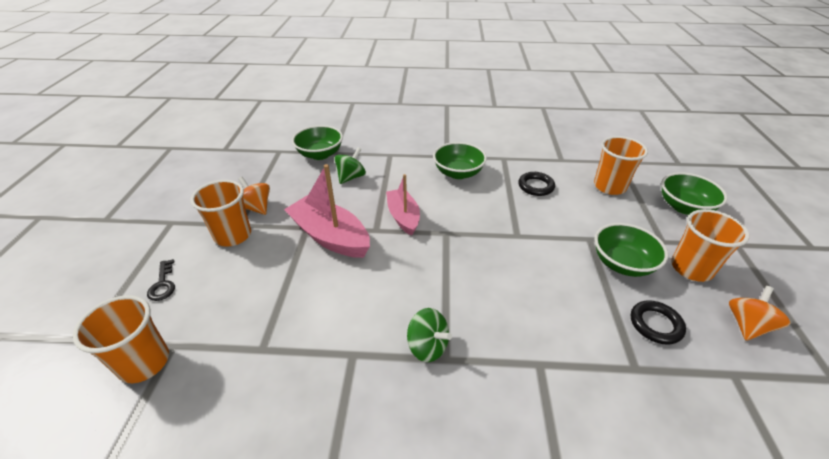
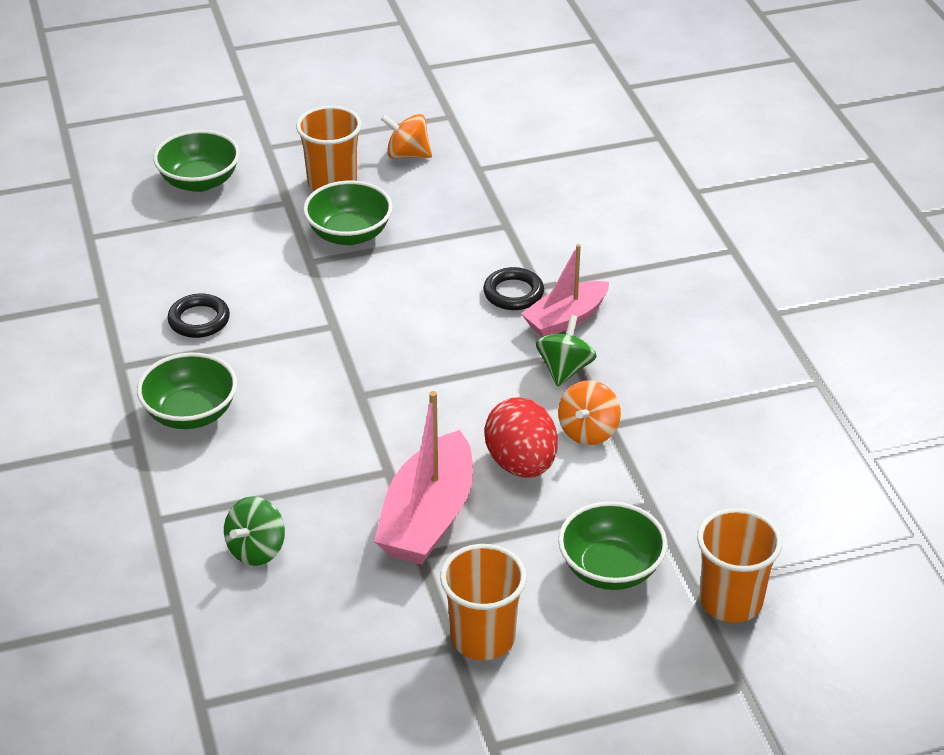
camera: 110 degrees left, 0 degrees up
black key [147,259,175,301] -> none
orange spinning top [238,177,270,215] -> orange spinning top moved to [558,380,621,445]
green bowl [292,125,343,160] -> green bowl moved to [558,501,667,590]
green spinning top [334,147,366,184] -> green spinning top turned 75 degrees counterclockwise [224,496,285,566]
pink boat [386,174,420,236] -> pink boat moved to [521,244,609,337]
orange cup [594,136,648,195] -> none
black ring [631,300,686,345] -> black ring moved to [483,267,544,310]
none -> red egg [484,397,558,478]

